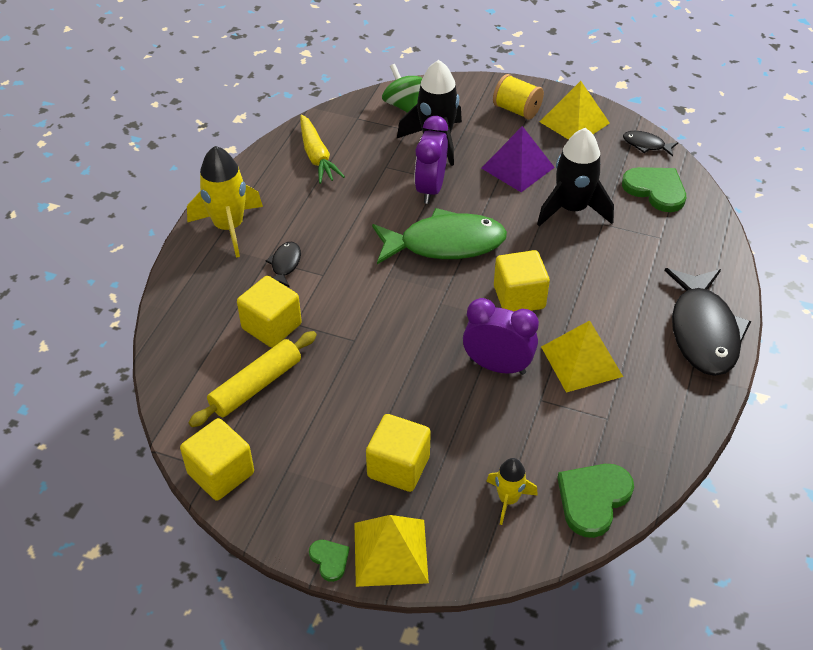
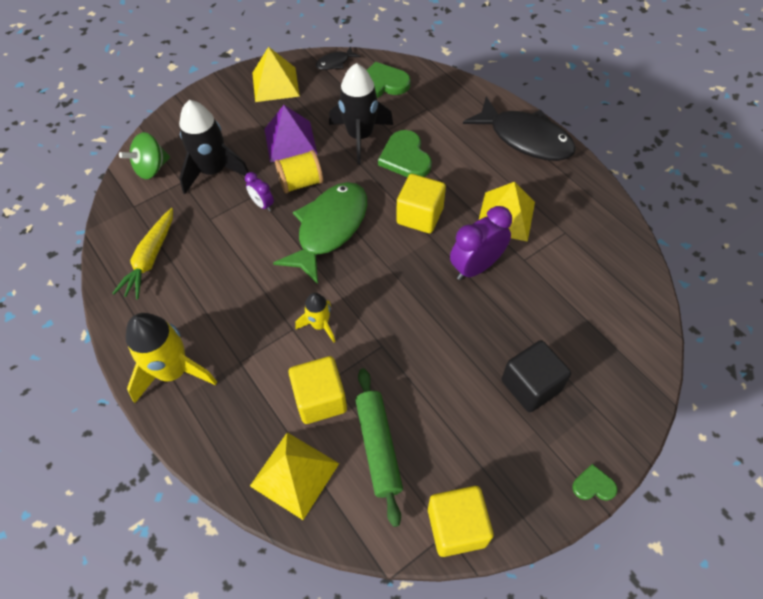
camera: 55 degrees left, 10 degrees up
yellow rolling pin [189,331,317,427] -> green rolling pin [355,368,403,527]
black fish [266,242,301,287] -> none
yellow carrot [300,114,345,184] -> yellow carrot turned 90 degrees clockwise [112,208,173,299]
yellow pyramid [354,515,429,587] -> yellow pyramid moved to [250,432,339,520]
yellow cube [366,414,431,492] -> black cube [502,340,571,412]
green spinning top [382,64,423,113] -> green spinning top turned 45 degrees counterclockwise [119,132,170,179]
purple clock [414,116,448,204] -> purple clock [245,172,274,211], size x0.54
yellow rocket [486,458,538,525] -> yellow rocket moved to [295,293,335,343]
yellow spool [493,74,544,120] -> yellow spool moved to [275,150,323,193]
green heart [557,464,634,538] -> green heart moved to [378,130,432,177]

